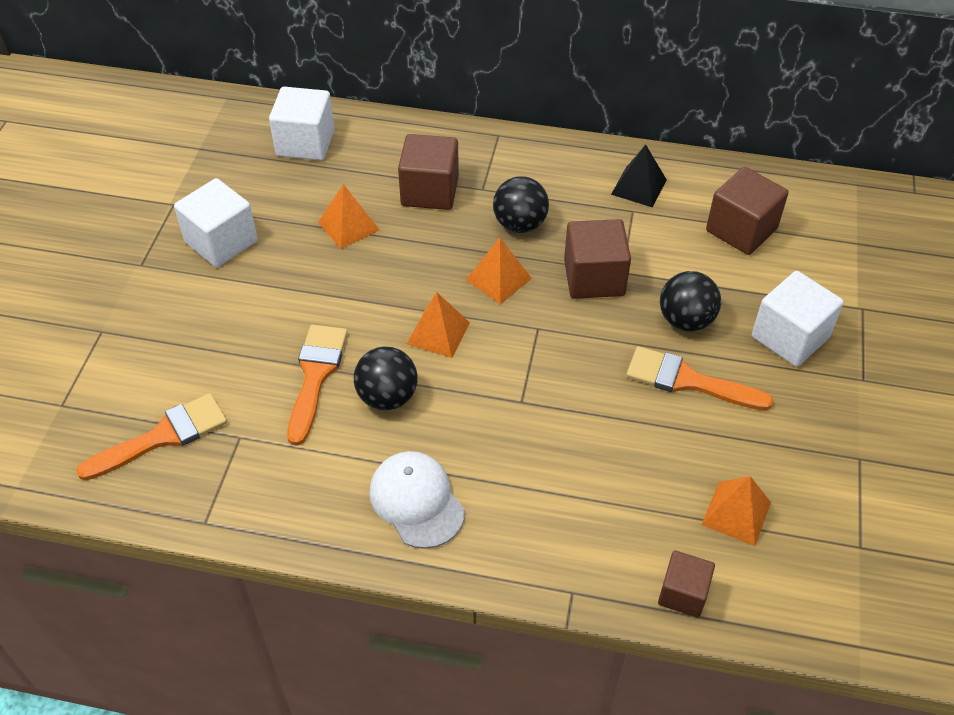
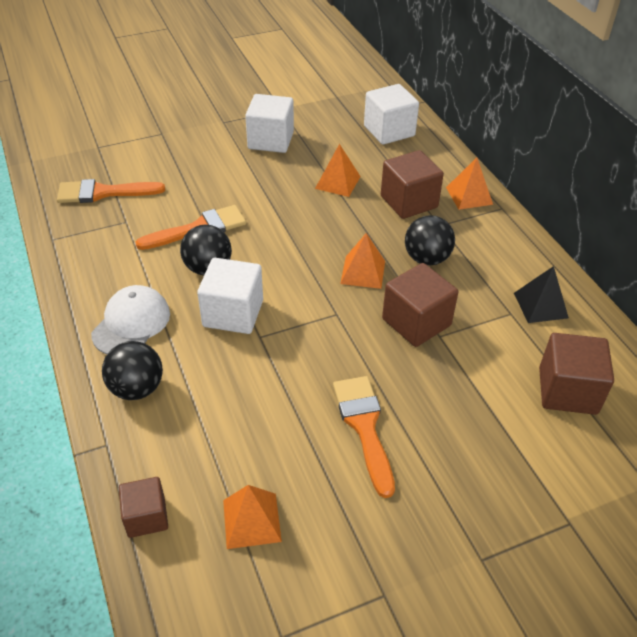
camera: 55 degrees right, 5 degrees down
orange brush [76,393,227,481] -> orange brush turned 150 degrees clockwise [57,179,165,203]
orange pyramid [407,292,470,358] -> orange pyramid moved to [446,157,493,210]
black ball [660,271,721,331] -> black ball moved to [102,341,163,400]
white cube [752,271,844,367] -> white cube moved to [197,258,263,334]

